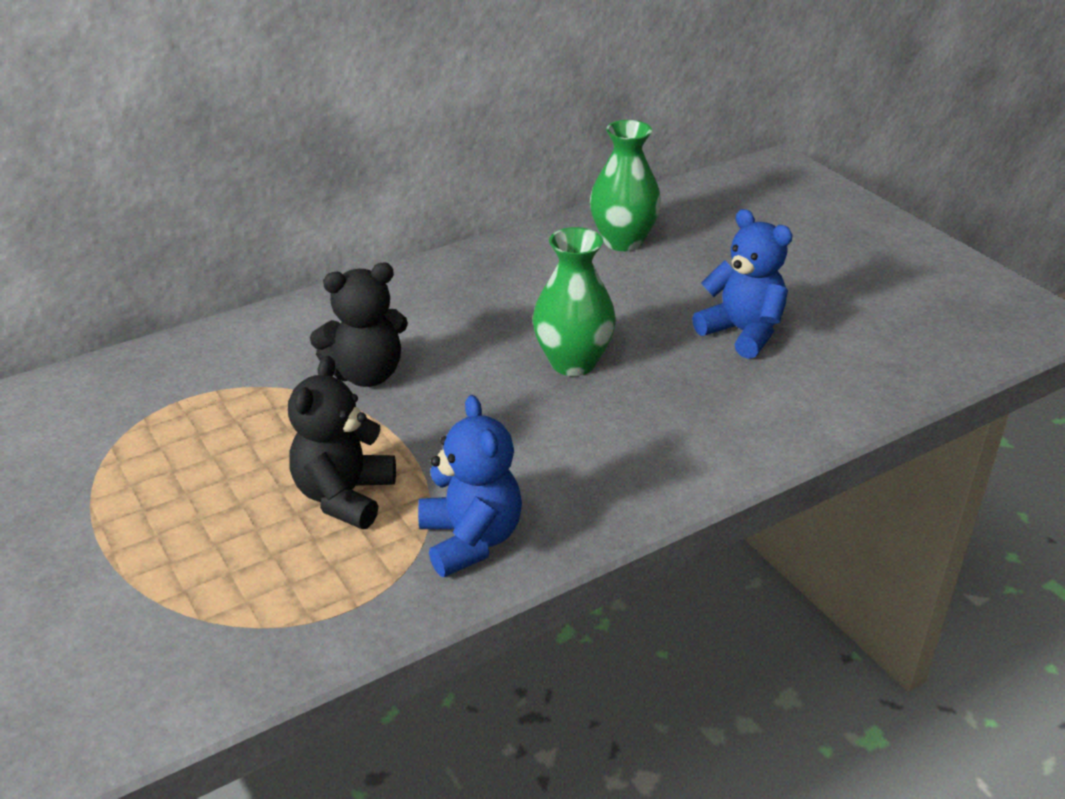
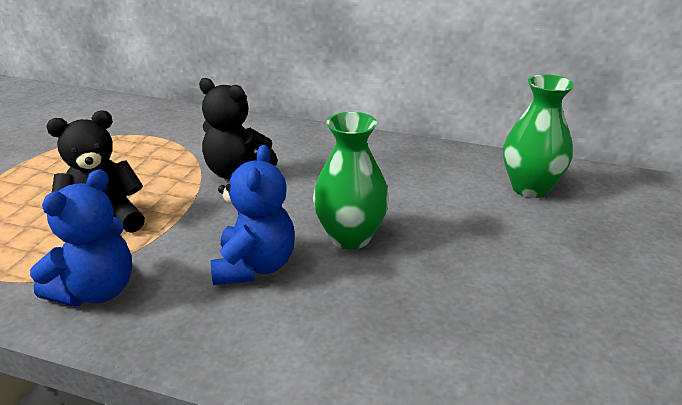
camera: 50 degrees right, 5 degrees down
blue teddy bear [692,209,793,359] -> blue teddy bear moved to [211,145,295,285]

